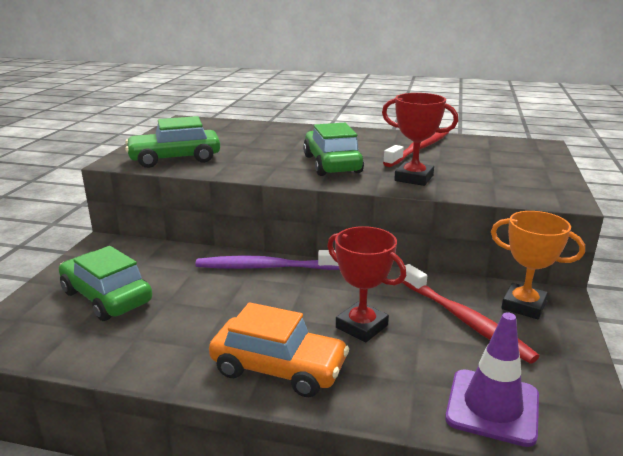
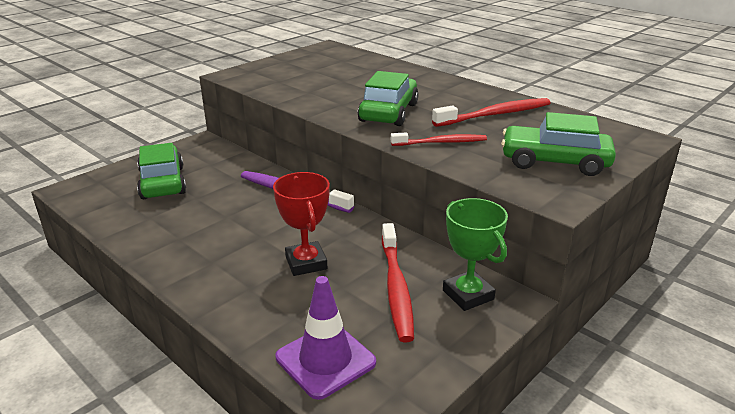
camera: 30 degrees right, 5 degrees up
green car [125,116,220,168] -> green car moved to [501,112,616,176]
orange car [209,302,349,397] -> none
red trophy [382,93,458,186] -> red toothbrush [391,132,487,146]
orange trophy [491,211,585,319] -> green trophy [443,198,508,311]

